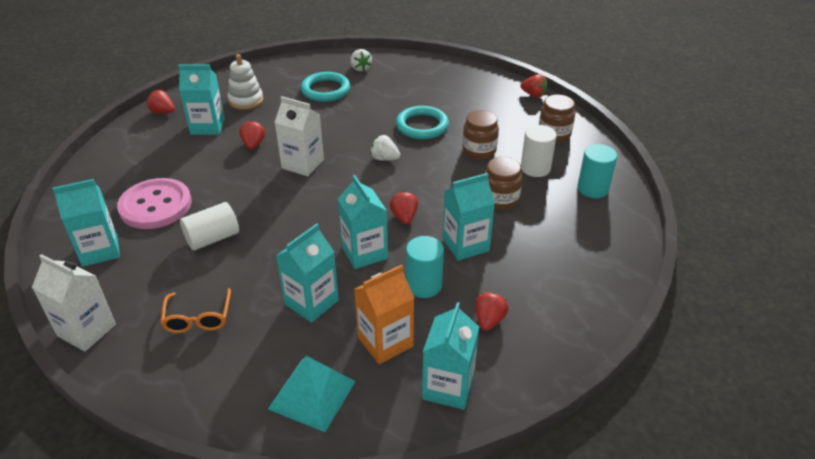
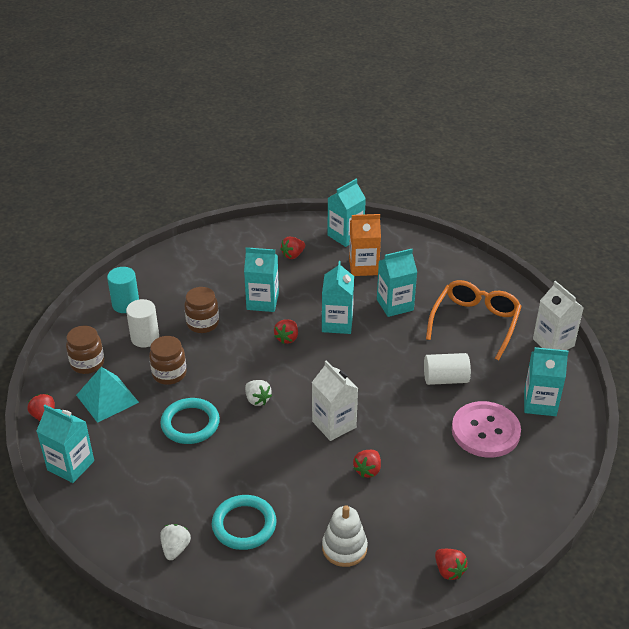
camera: 150 degrees left, 0 degrees up
orange glasses [160,288,231,333] -> orange glasses [426,280,522,360], size x1.71
turquoise carton [178,64,225,135] -> turquoise carton moved to [36,405,94,483]
turquoise pyramid [268,356,356,432] -> turquoise pyramid moved to [76,367,139,423]
turquoise cylinder [406,236,444,298] -> none

